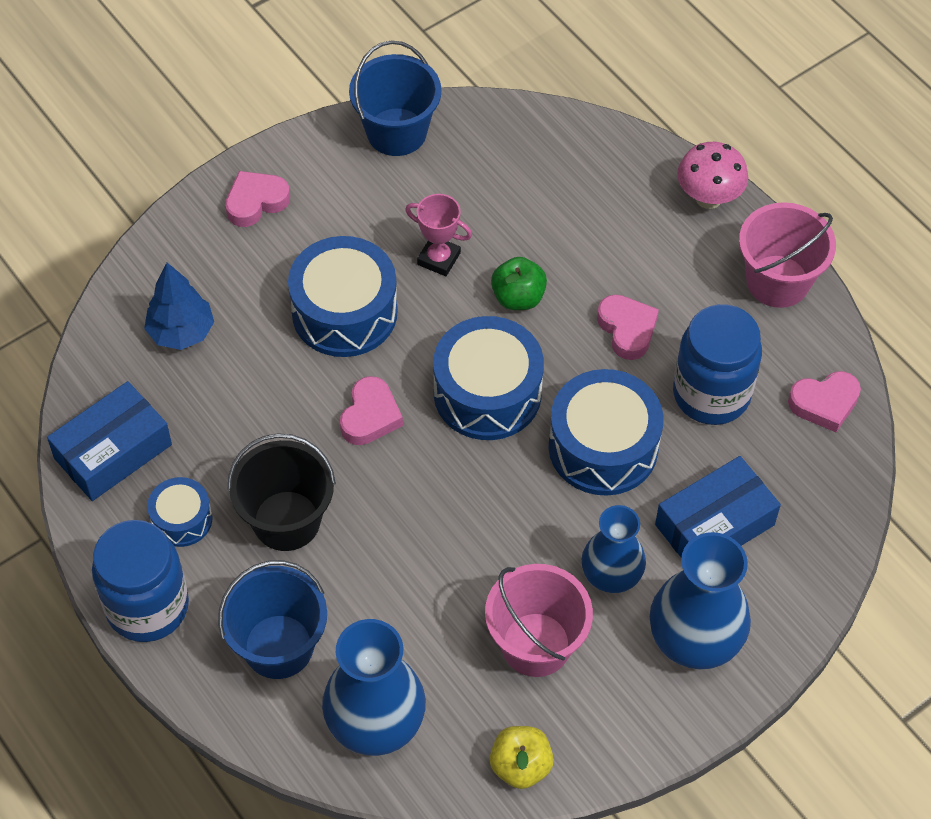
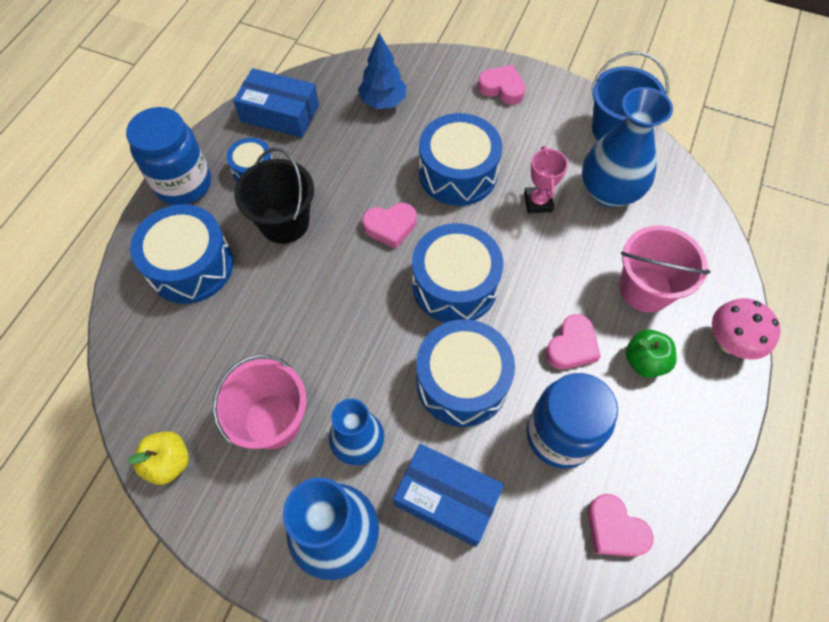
camera: 60 degrees right, 5 degrees up
blue bucket [218,560,327,679] -> blue drum [130,204,234,304]
blue vase [322,619,426,756] -> blue vase moved to [582,87,673,207]
green apple [491,257,547,310] -> green apple moved to [625,329,677,378]
pink bucket [739,202,836,308] -> pink bucket moved to [620,225,711,312]

